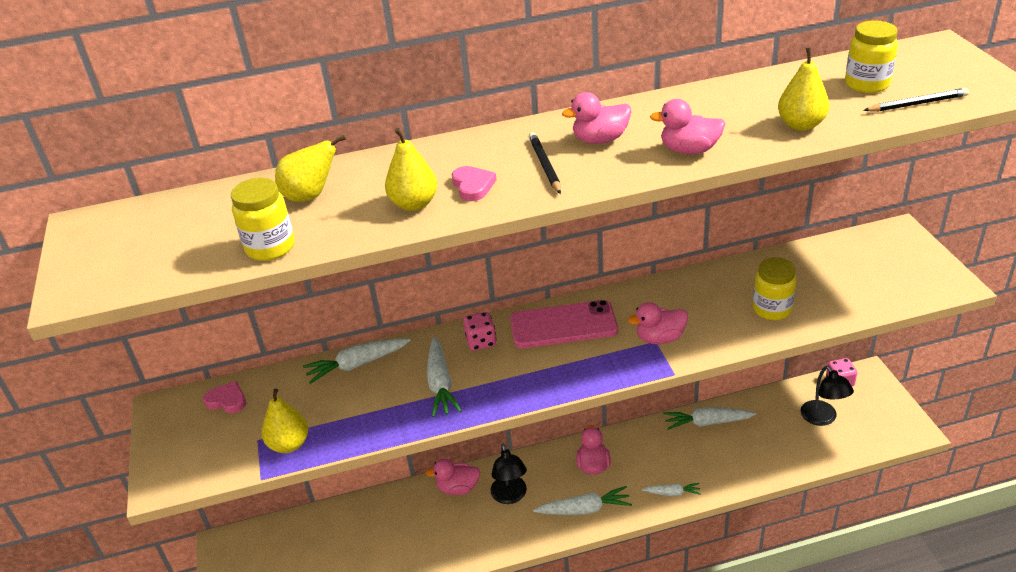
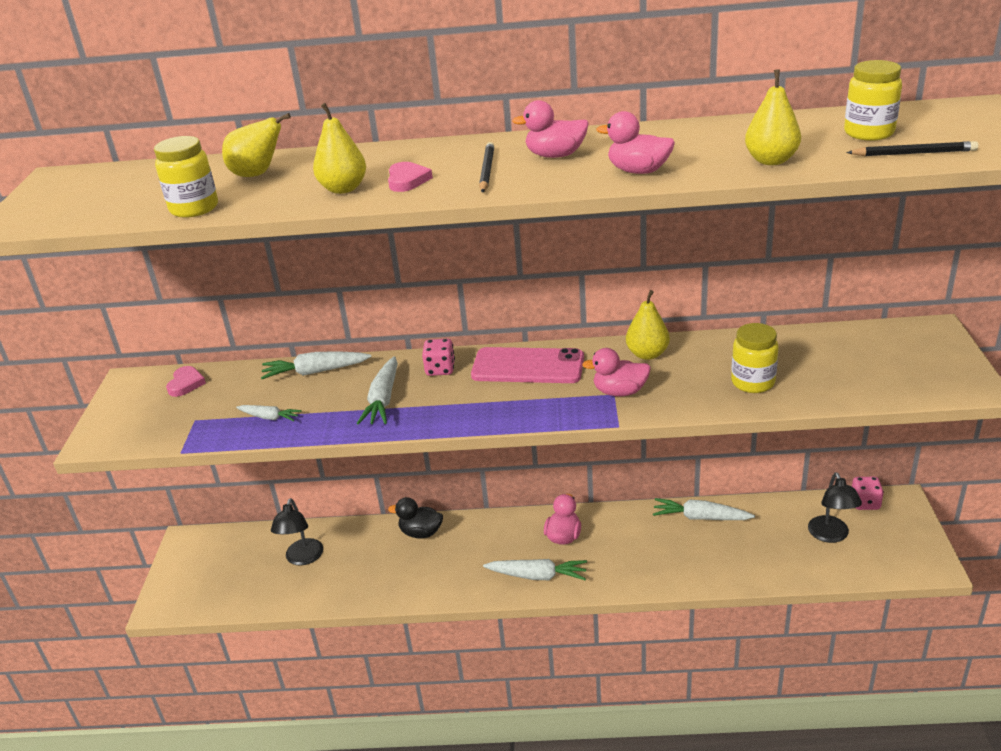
camera: 15 degrees right, 5 degrees down
pink heart [203,381,246,413] -> pink heart turned 60 degrees clockwise [166,366,206,397]
yellow pear [262,388,308,453] -> yellow pear moved to [626,290,670,360]
pink duck [426,459,480,495] -> black duck [388,497,443,538]
black lamp [490,444,527,504] -> black lamp moved to [271,498,323,566]
white carrot [642,483,701,496] -> white carrot moved to [236,405,302,421]

